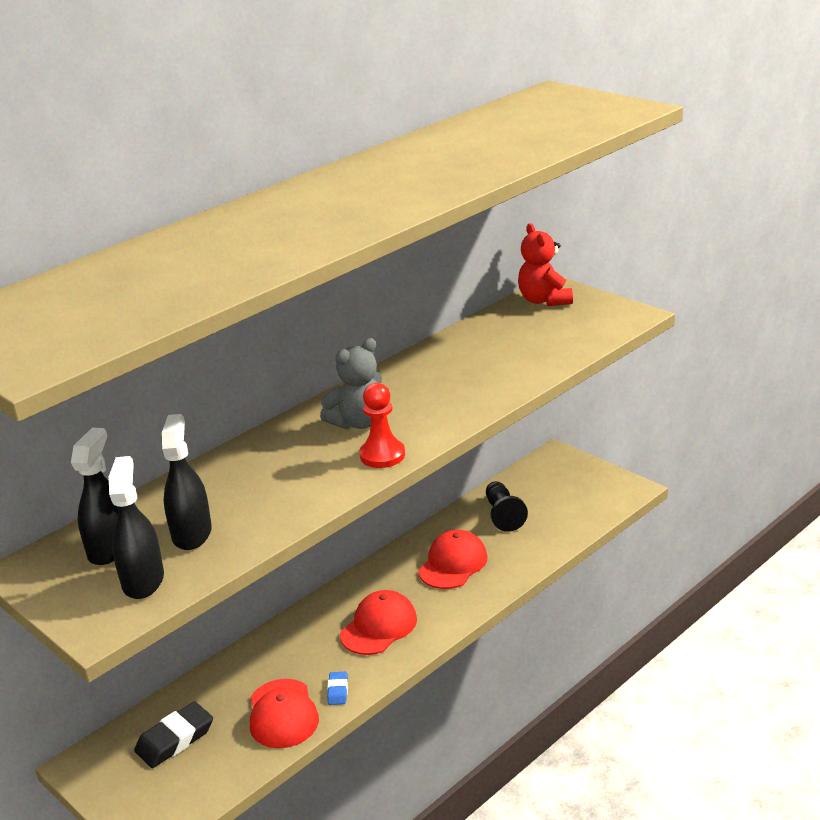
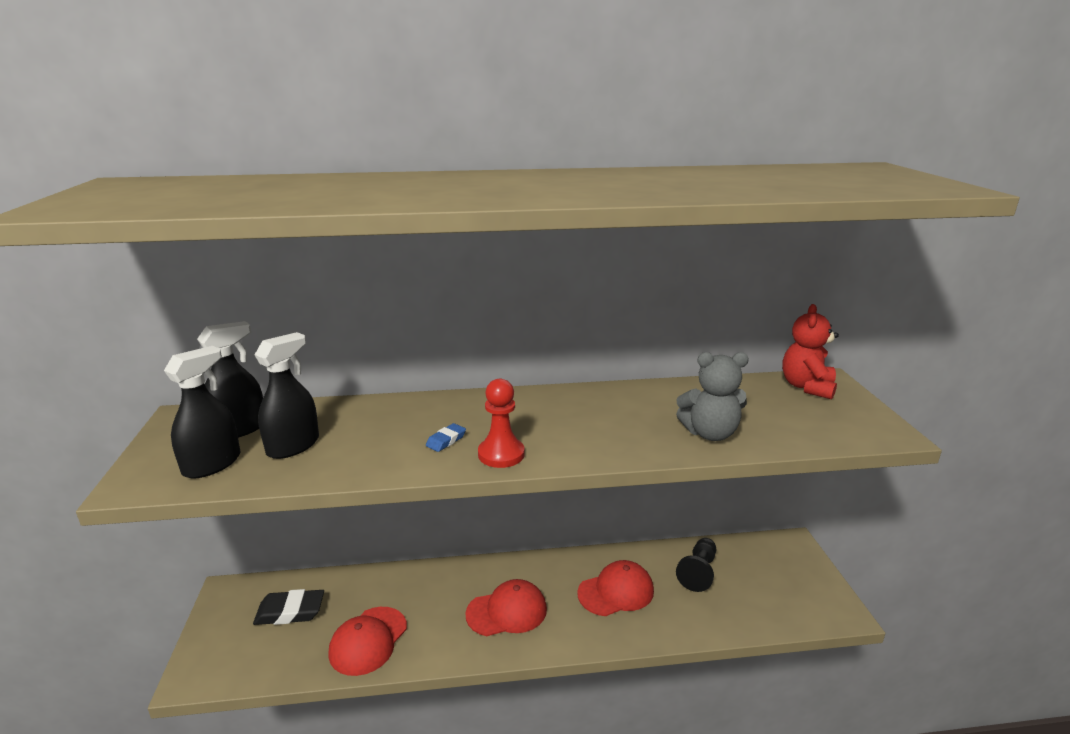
camera: 35 degrees right, 5 degrees down
grey teddy bear [320,338,382,430] -> grey teddy bear moved to [676,352,749,441]
blue eraser [327,672,348,705] -> blue eraser moved to [426,423,466,452]

